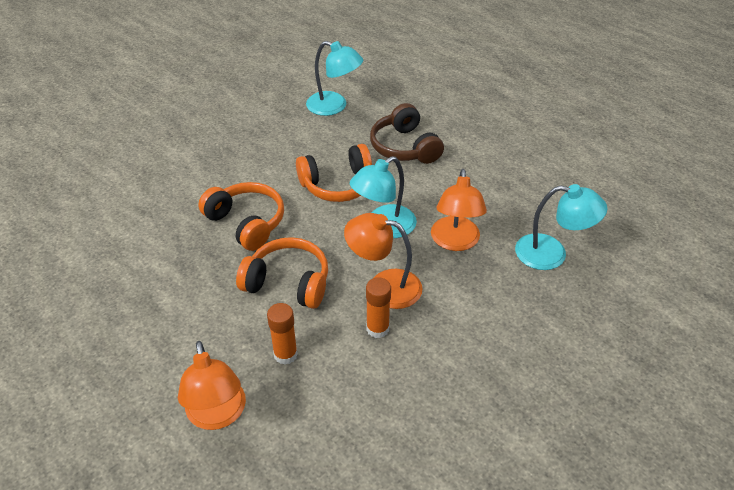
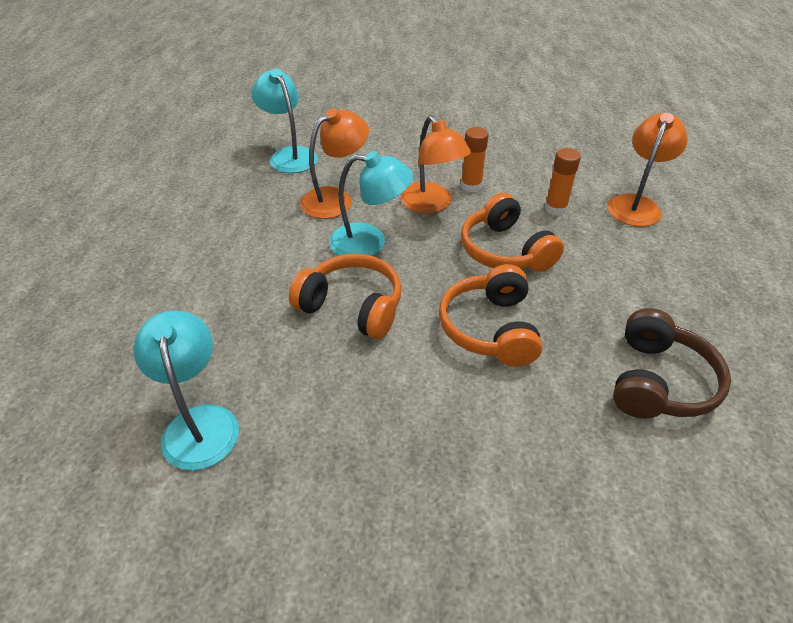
camera: 135 degrees left, 0 degrees up
brown headphones [370,103,444,164] -> brown headphones moved to [613,308,731,419]

